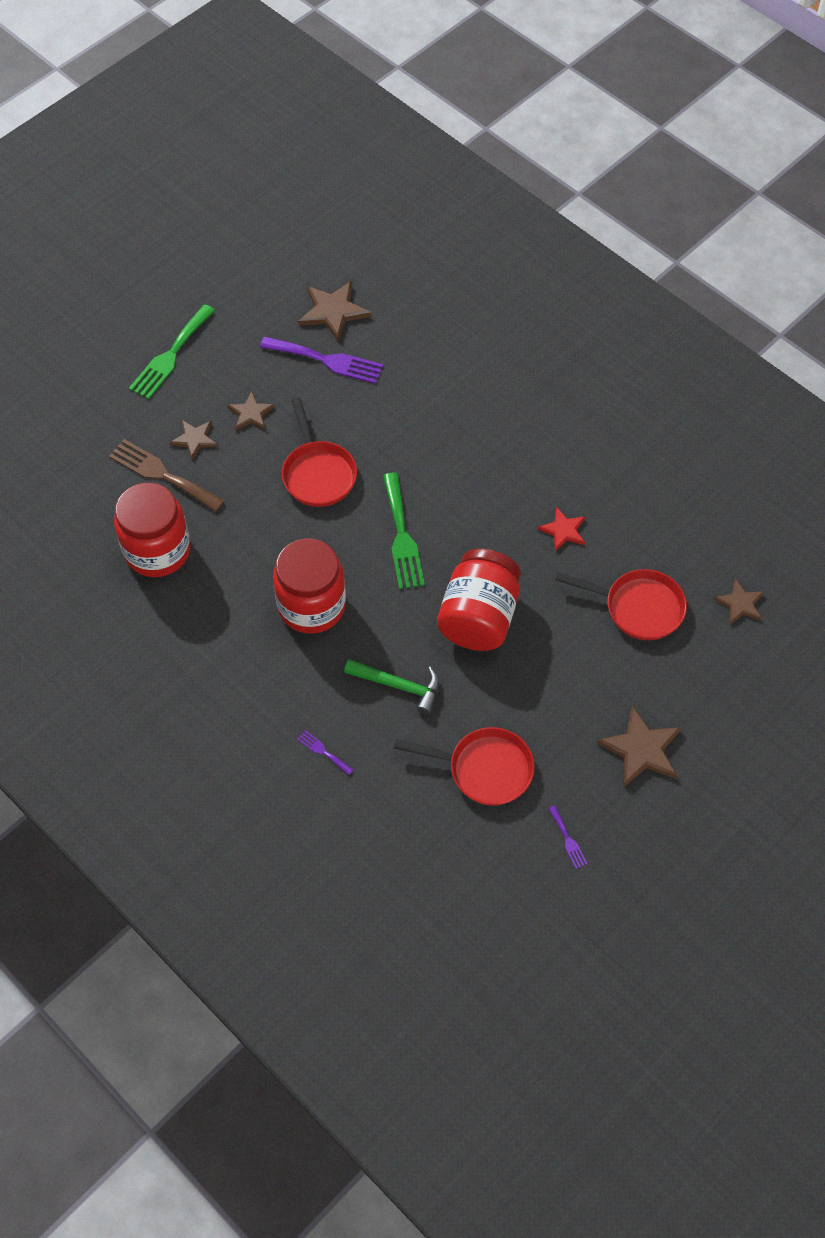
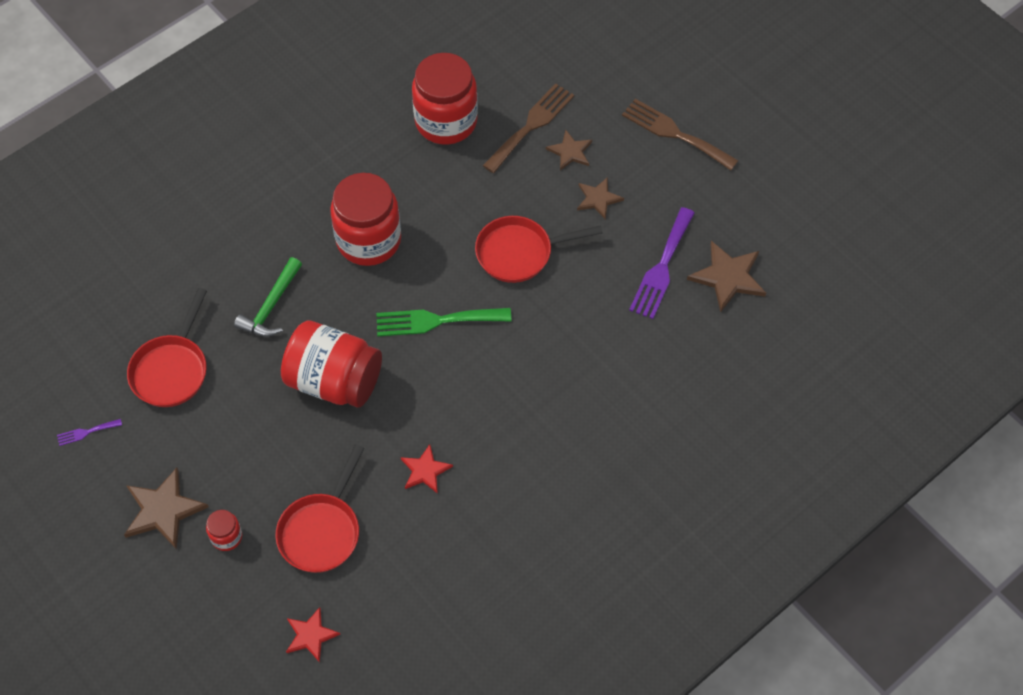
camera: 95 degrees right, 0 degrees up
green fork [129,304,215,399] -> brown fork [622,99,739,170]
purple fork [297,730,354,775] -> none
brown star [714,578,764,624] -> red star [286,607,340,663]
none -> red jar [206,510,242,551]

